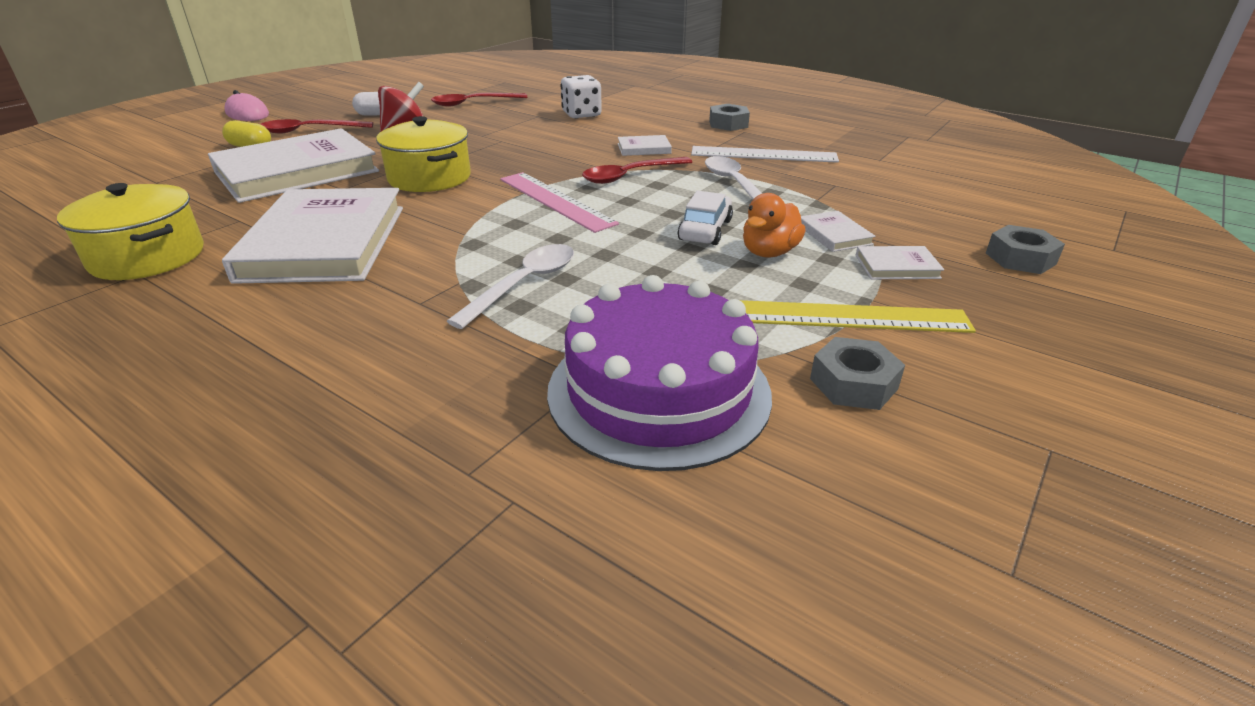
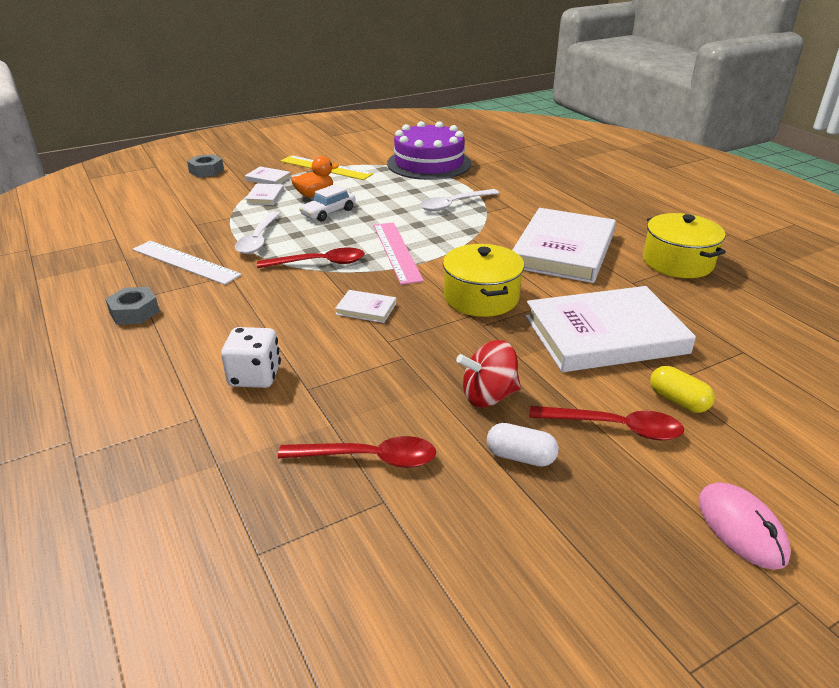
camera: 155 degrees left, 0 degrees up
white book [618,135,672,156] -> white book moved to [335,290,396,323]
grey nut [810,337,905,410] -> none

